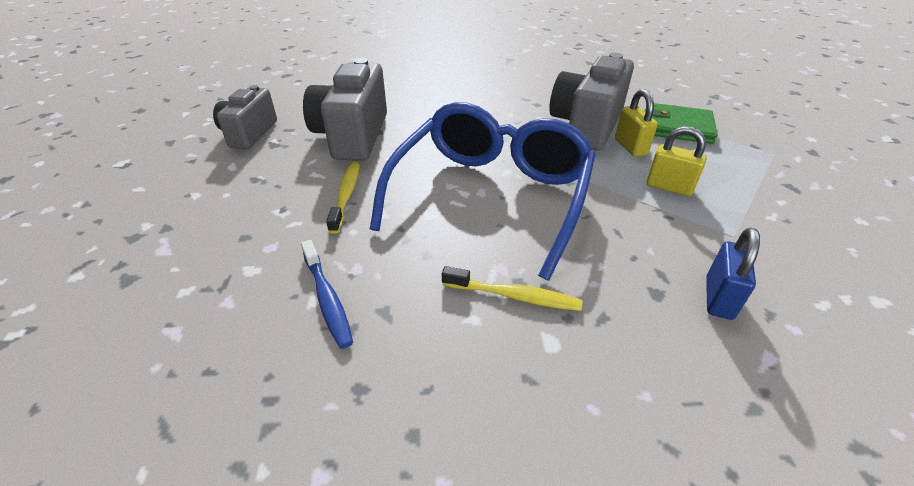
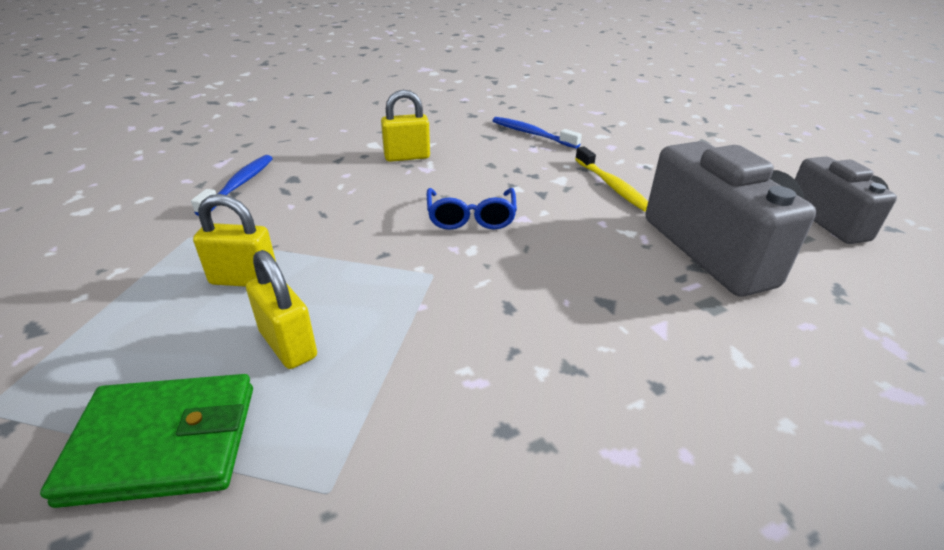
camera: 155 degrees right, 5 degrees down
blue glasses [370,102,596,281] -> blue glasses [427,188,517,230], size x0.41
yellow toothbrush [442,266,583,311] -> yellow padlock [381,90,430,162]
grey camera [549,53,634,151] -> none
blue padlock [706,228,760,320] -> blue toothbrush [191,155,273,216]

